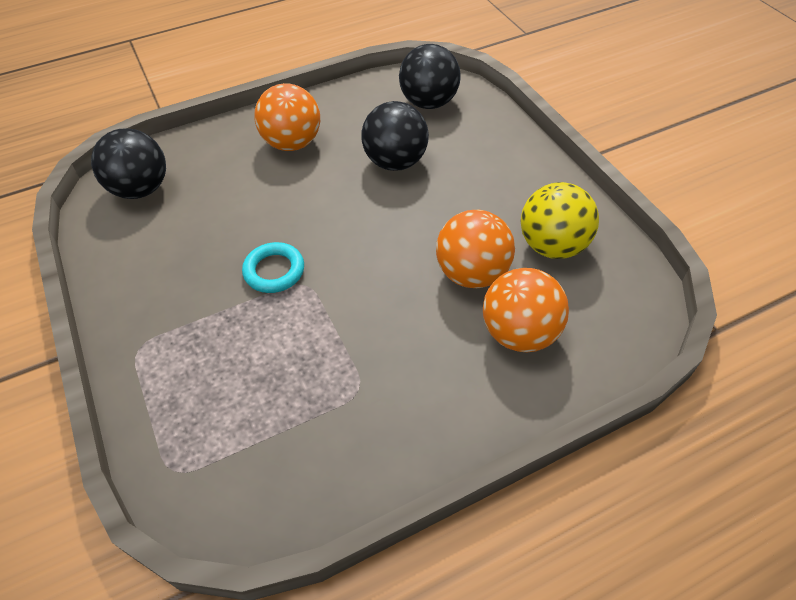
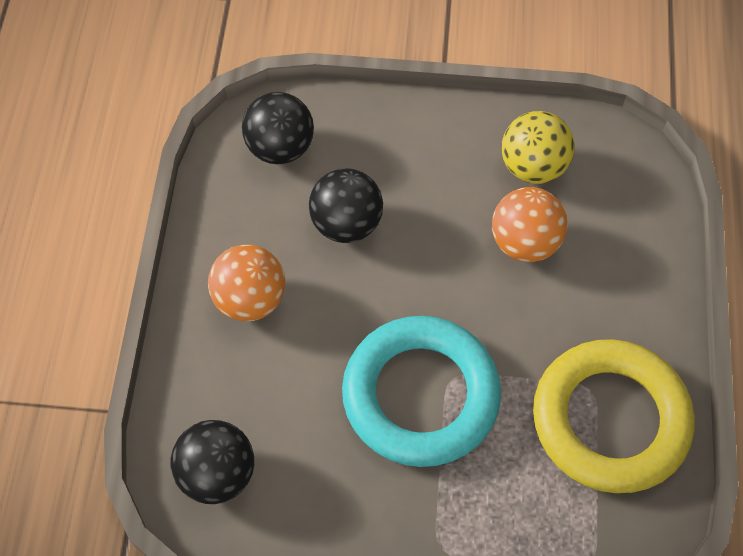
camera: 60 degrees left, 10 degrees up
turquoise ring [242,242,304,293] -> turquoise ring [342,316,501,467], size x2.42
orange ball [483,268,569,352] -> none
none -> yellow ring [533,339,694,493]

